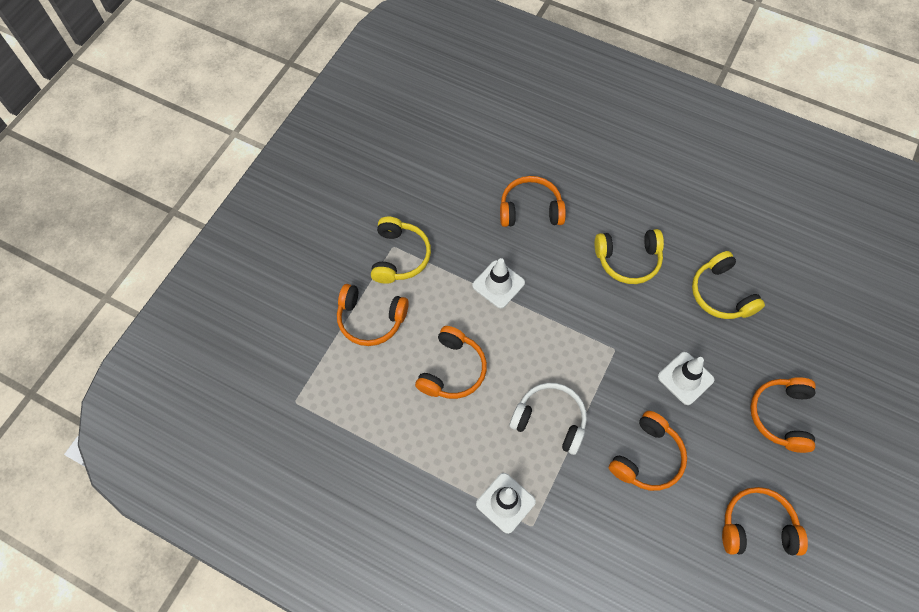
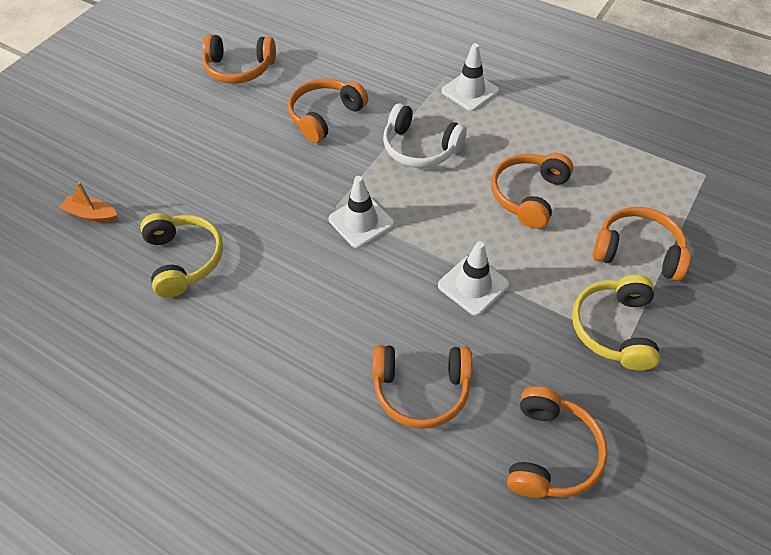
camera: 175 degrees left, 10 degrees down
yellow headphones [595,229,664,284] -> none
white traffic cone [658,352,714,405] -> white traffic cone moved to [329,176,394,248]
orange headphones [750,377,816,453] -> orange headphones moved to [507,386,608,498]
none -> orange boat [59,182,117,222]

